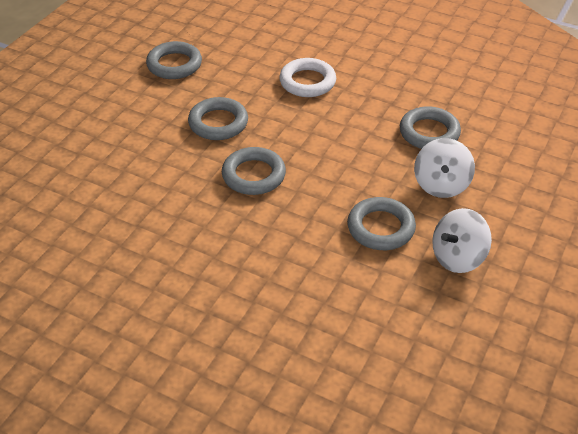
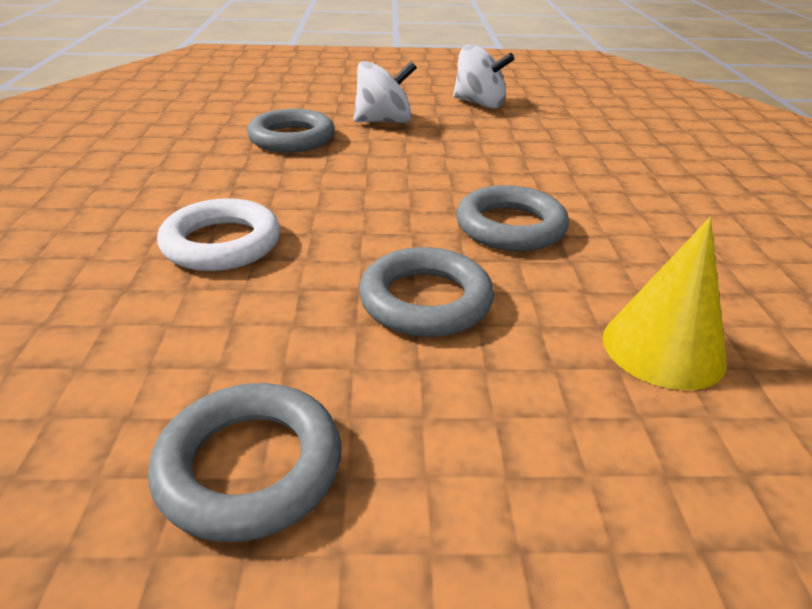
camera: 120 degrees left, 10 degrees down
grey ring [347,197,416,250] -> none
none -> yellow cone [603,217,727,390]

